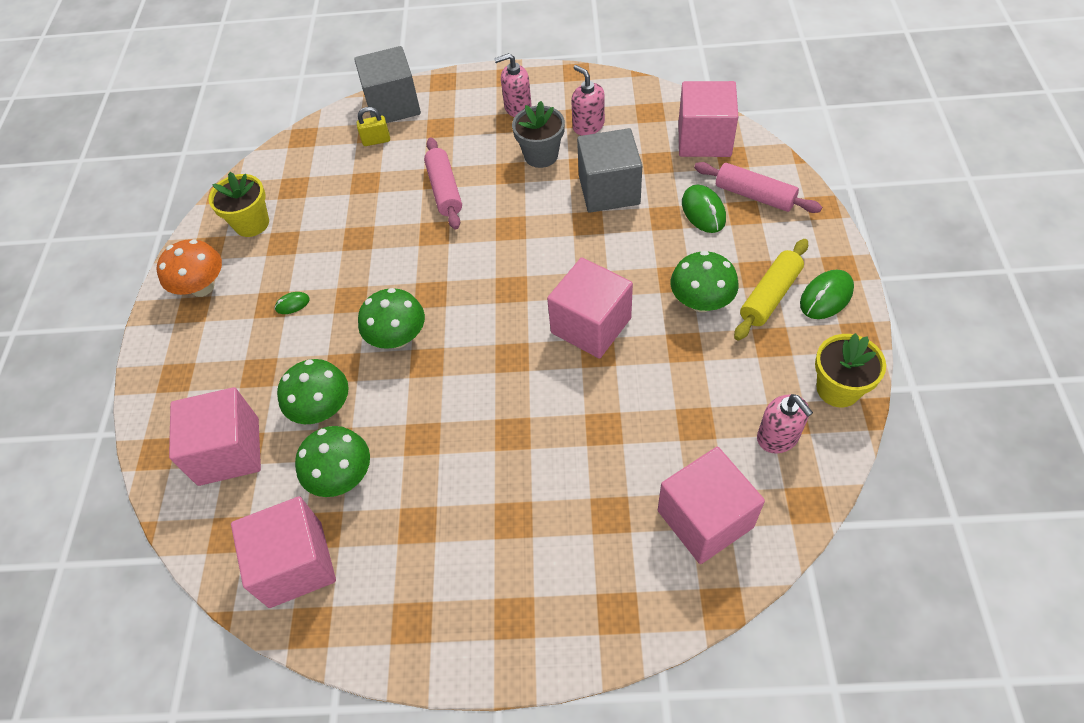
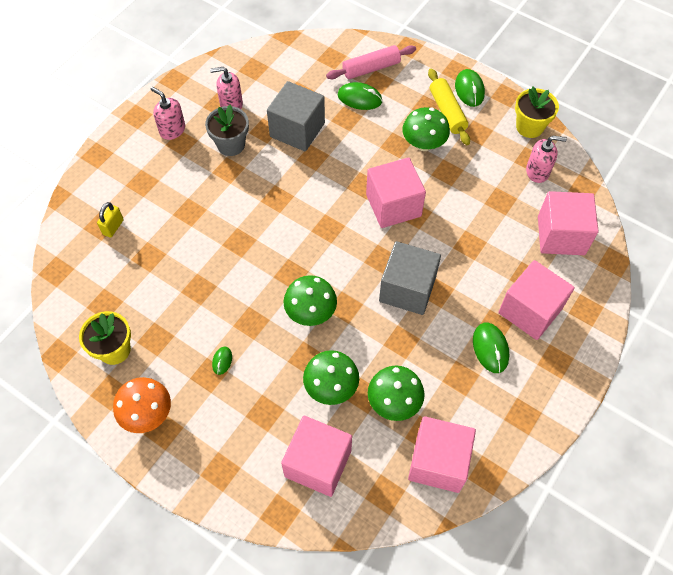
camera: 60 degrees left, 5 degrees up
grey cube [354,46,421,123] -> grey cube moved to [379,241,441,315]
pink rolling pin [424,138,462,230] -> none
pink soap dispenser [494,53,532,117] -> pink soap dispenser turned 105 degrees clockwise [150,87,185,140]
pink cube [678,81,738,157] -> pink cube moved to [498,260,575,340]
none -> green mouse [473,323,510,373]

